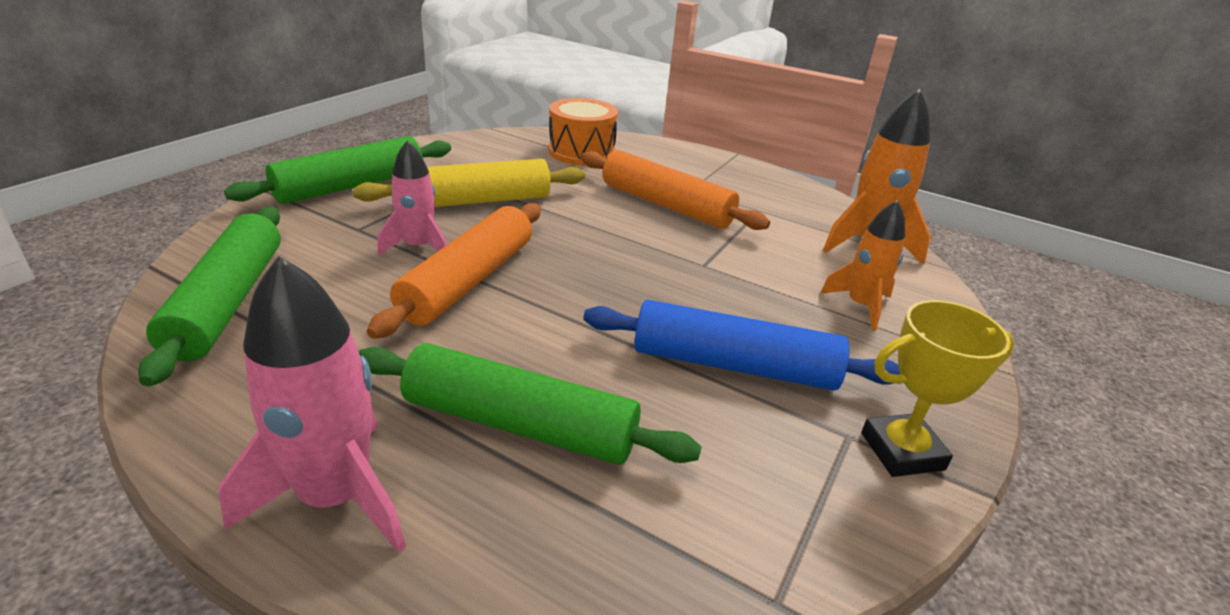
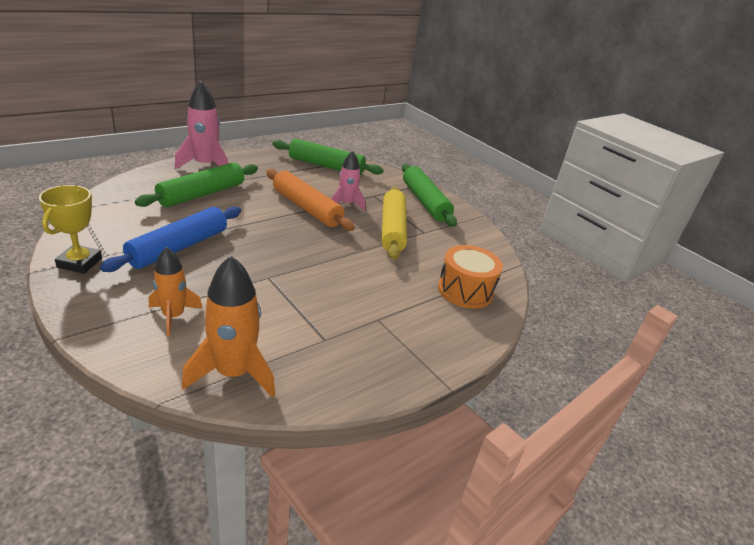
camera: 110 degrees right, 0 degrees up
orange rolling pin [581,150,770,230] -> none

